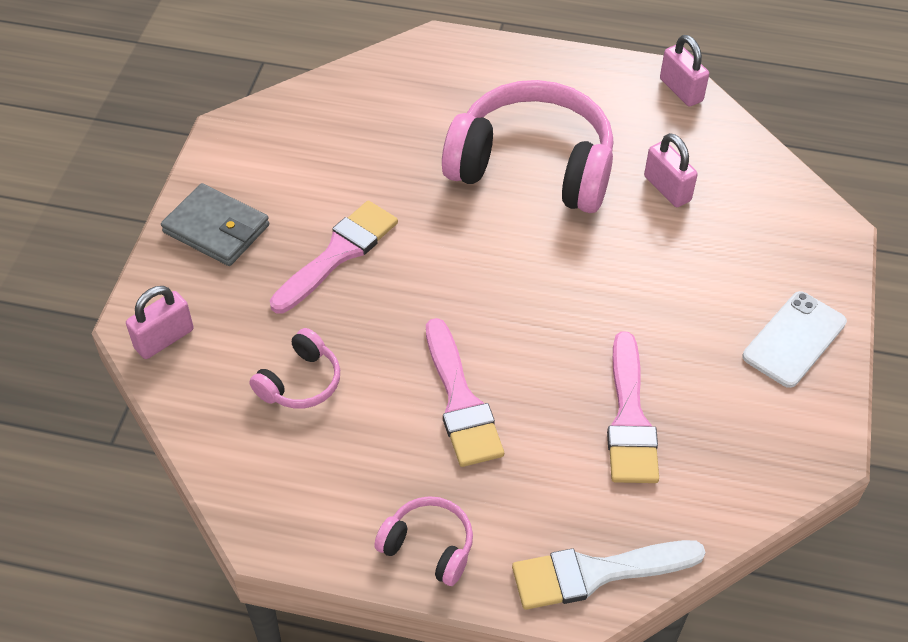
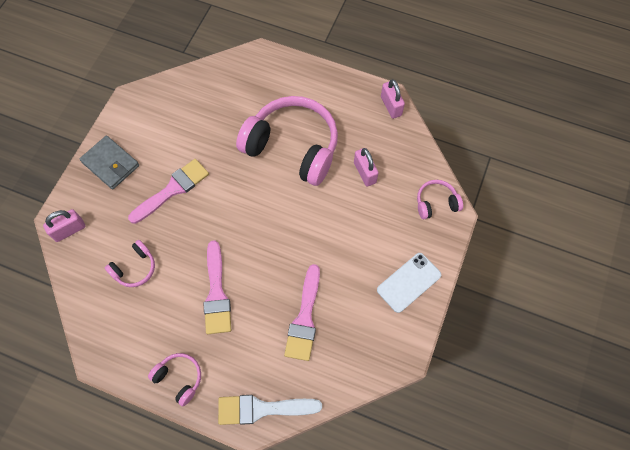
camera: 10 degrees right, 15 degrees up
none -> pink headphones [417,180,463,219]

